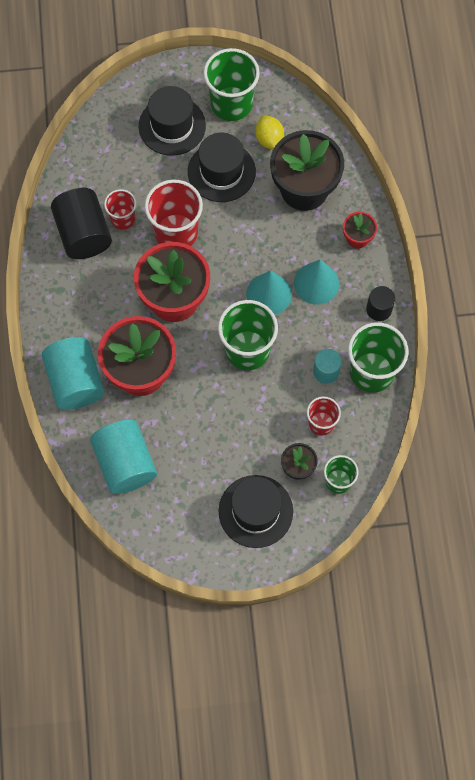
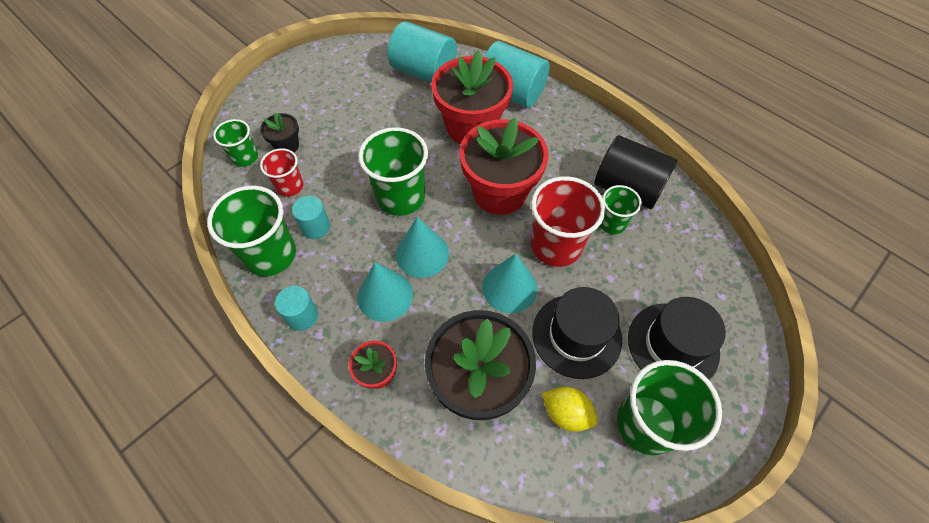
camera: 140 degrees right, 10 degrees down
red cup [104,189,136,230] -> green cup [600,185,642,234]
black hat [219,475,293,548] -> none
black cylinder [366,286,395,321] -> turquoise cylinder [275,286,318,331]
none -> turquoise cone [482,253,538,313]

